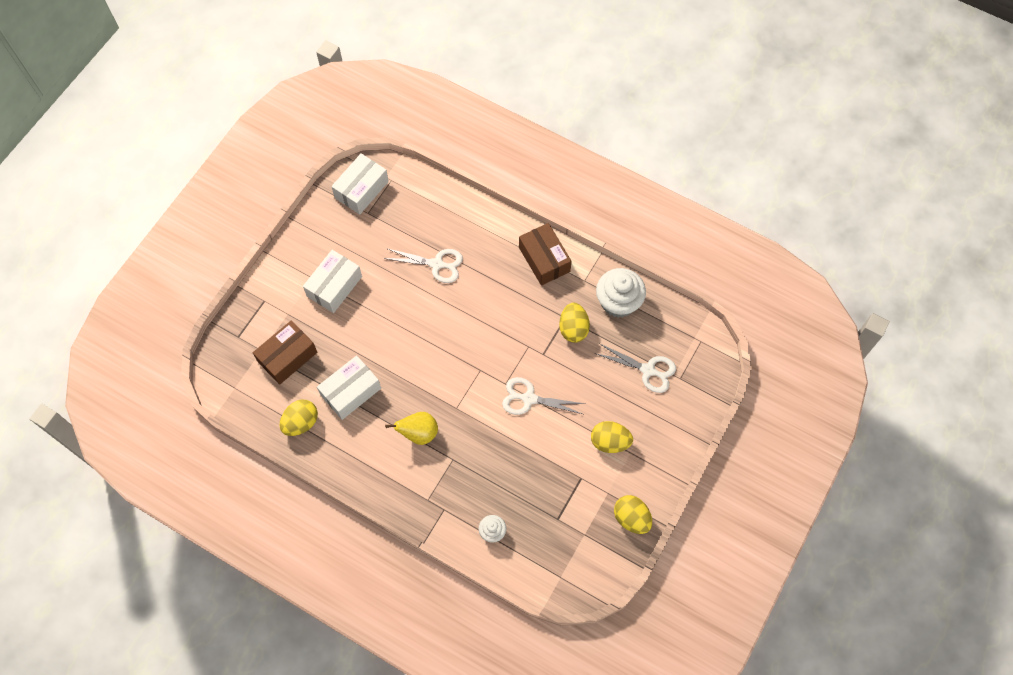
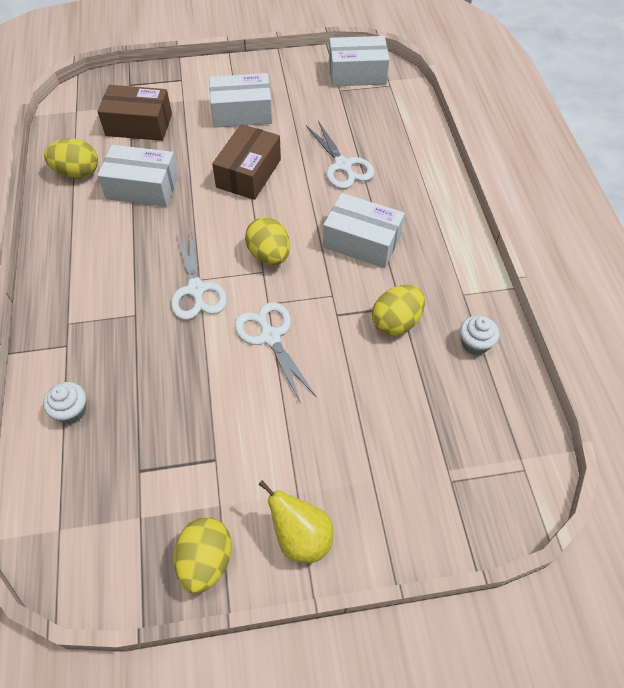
camera: 50 degrees right, 10 degrees down
yellow pear [385,412,438,445] -> yellow pear moved to [258,480,333,563]
brown box [519,223,572,286] -> brown box moved to [212,124,281,200]
yellow egg [591,421,633,453] -> yellow egg moved to [245,217,290,265]
white scissors [595,343,676,393] -> white scissors moved to [171,232,227,320]
white cupcake [596,268,646,318] -> white cupcake [460,316,499,355], size x0.52
none -> white box [323,193,405,268]

